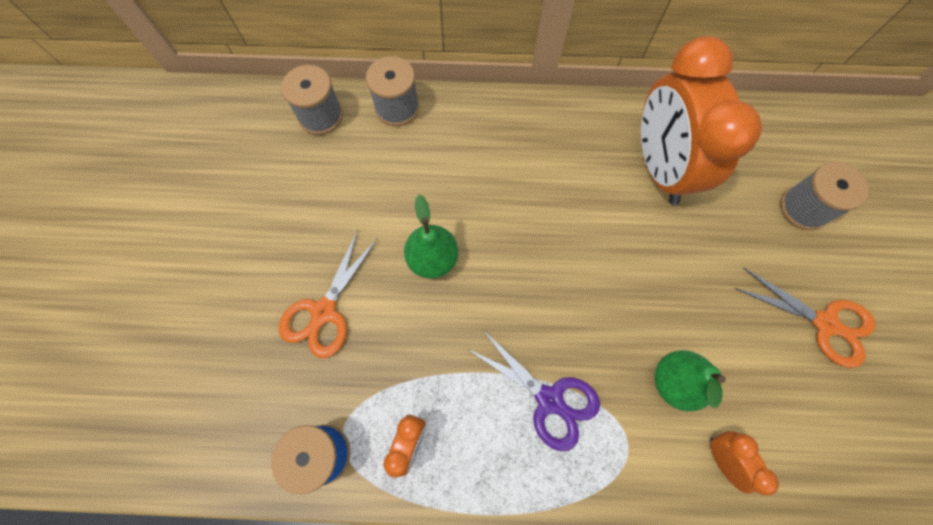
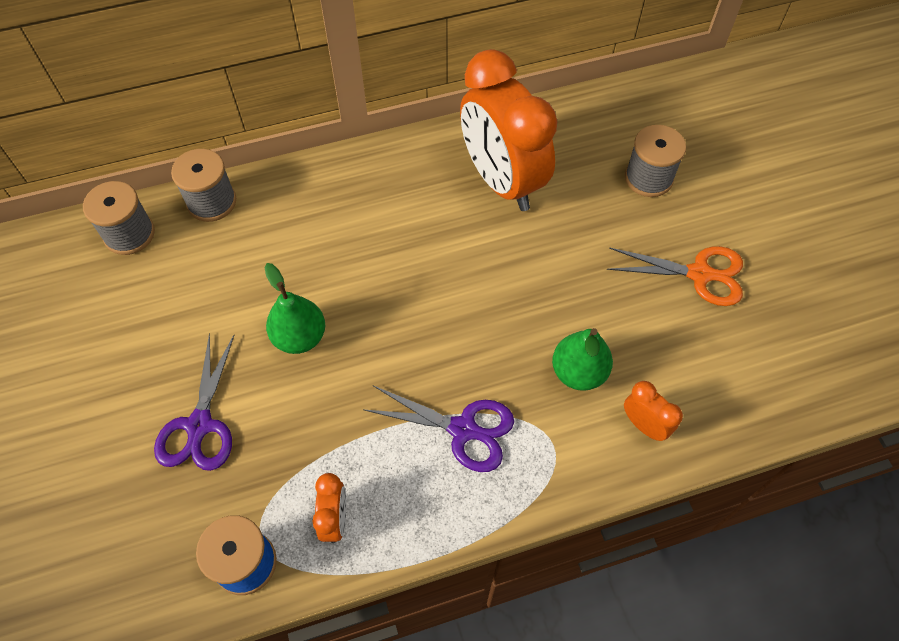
camera: 20 degrees left, 10 degrees down
orange scissors [279,230,378,358] -> purple scissors [154,333,234,471]

